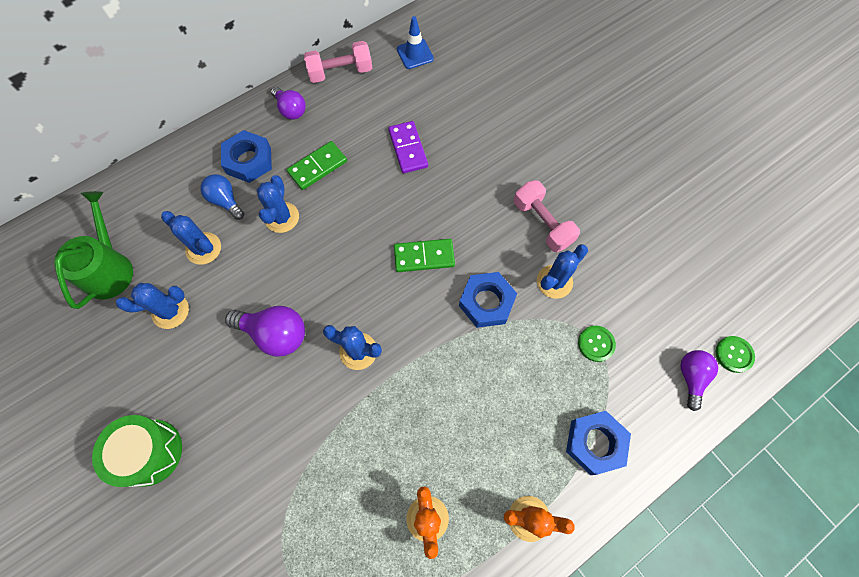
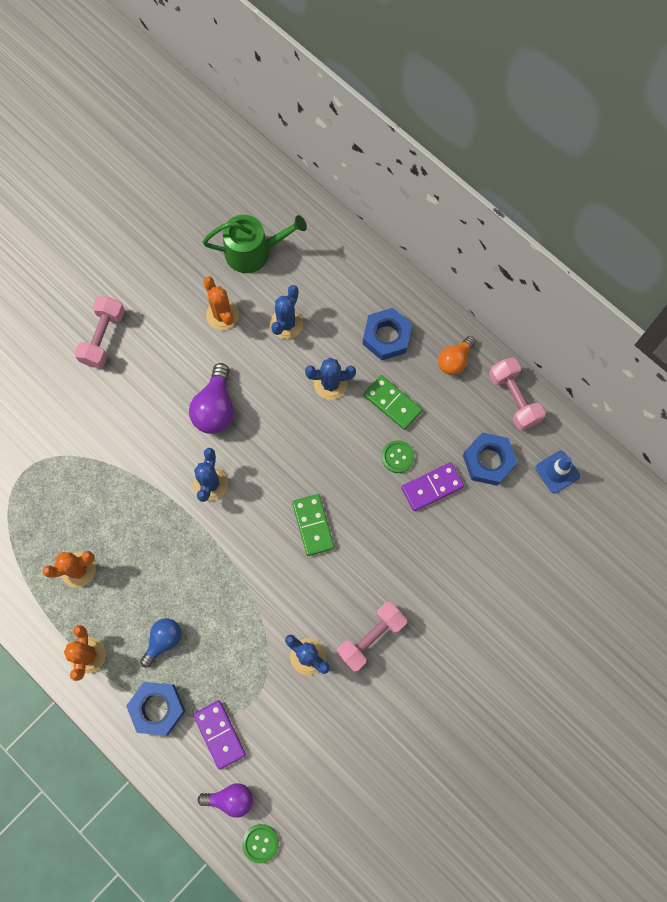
camera: 80 degrees right, 5 degrees up
green drum [92,415,182,487] -> pink dumbbell [74,296,125,368]
blue cactus [116,283,189,329] -> orange cactus [204,277,239,330]
blue light bulb [200,174,244,220] -> blue light bulb moved to [140,618,181,667]
purple light bulb [271,87,306,120] -> orange light bulb [438,336,476,375]
blue nut [459,272,517,328] -> blue nut moved to [463,433,518,486]
green button [578,326,616,362] -> green button moved to [381,440,415,473]
none -> purple domino [193,700,246,770]

